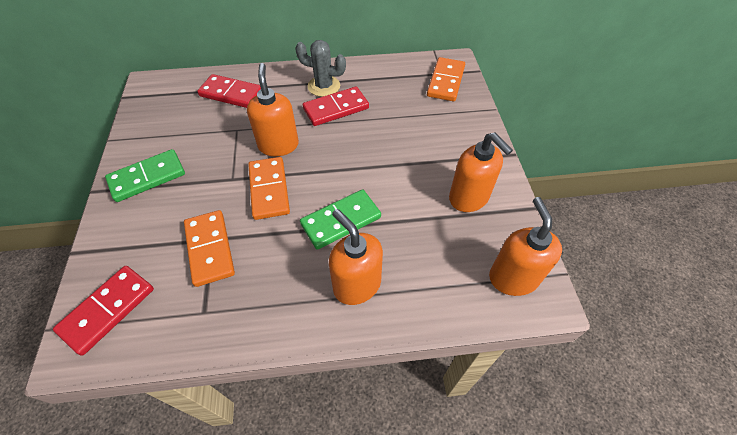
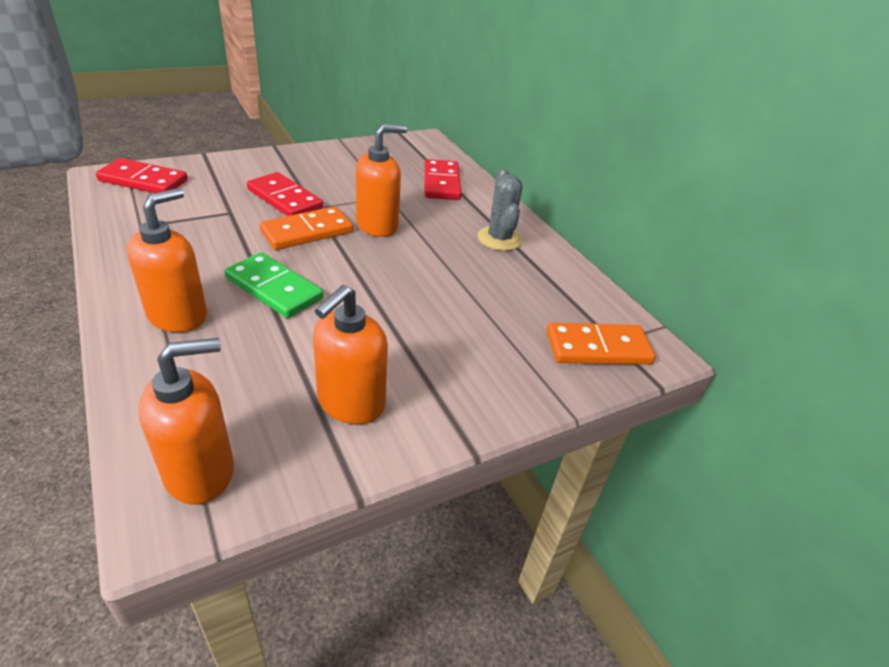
camera: 65 degrees right, 15 degrees down
green domino [105,149,185,202] -> none
orange domino [184,210,235,287] -> none
red domino [303,86,369,126] -> red domino moved to [247,172,323,216]

